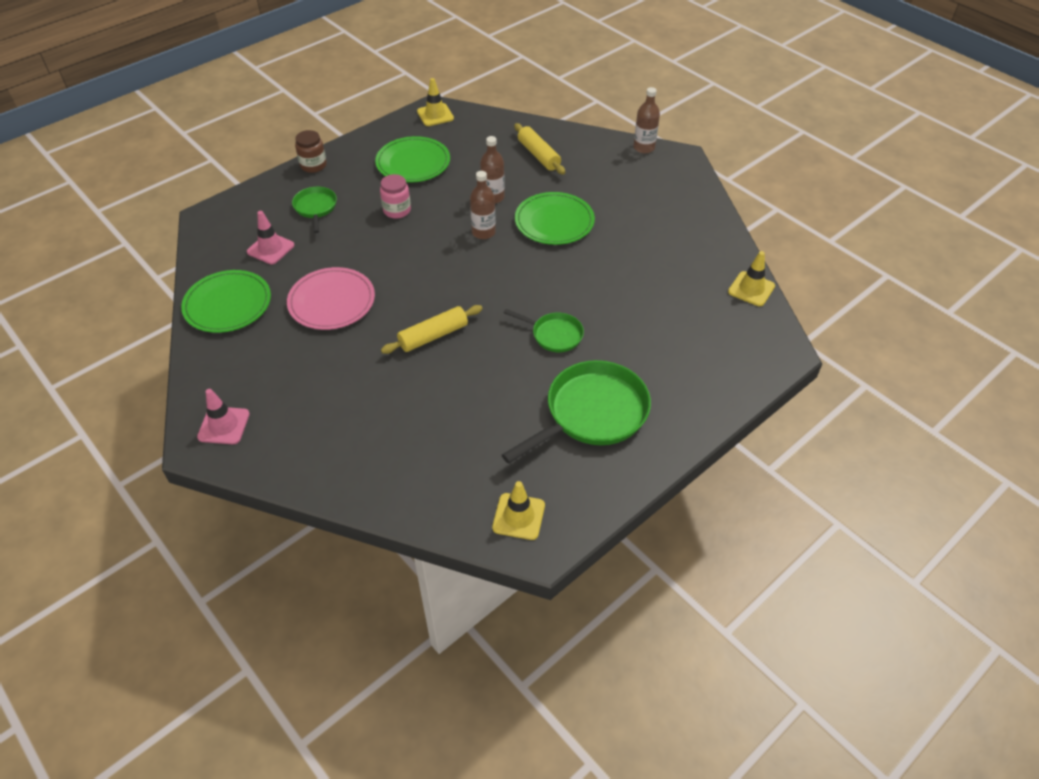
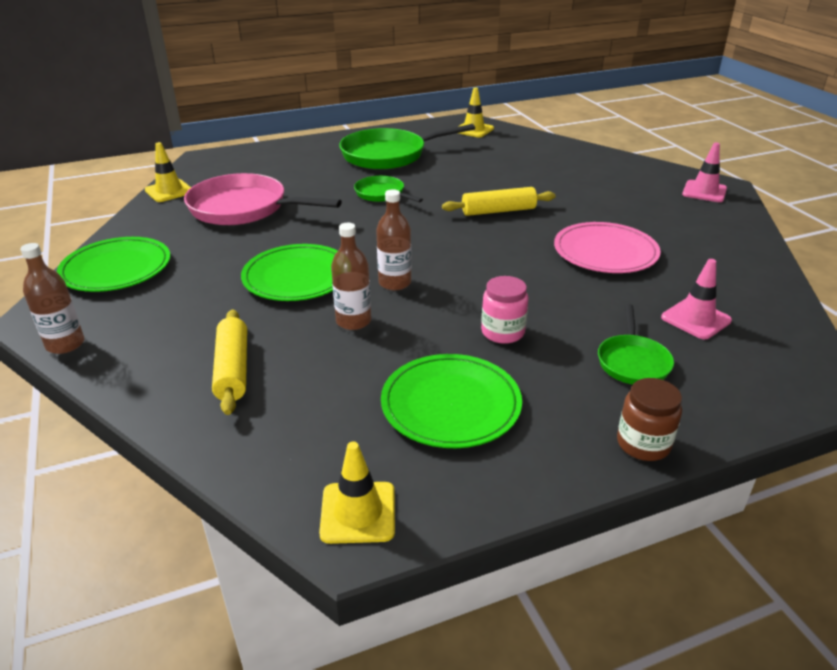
camera: 160 degrees left, 15 degrees down
green plate [181,270,271,333] -> green plate moved to [57,237,170,292]
none -> pink pan [184,173,342,225]

